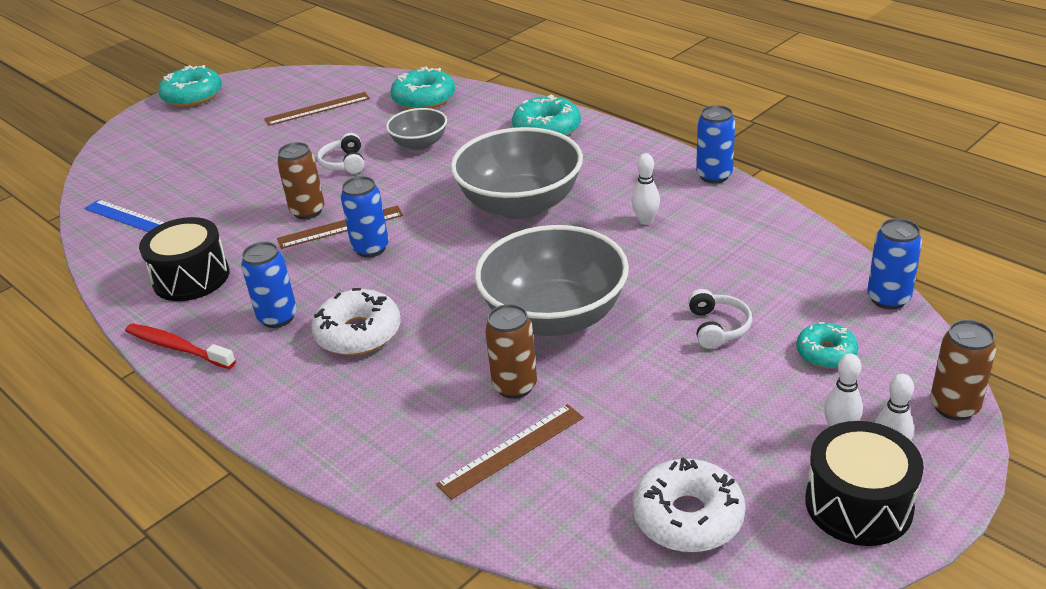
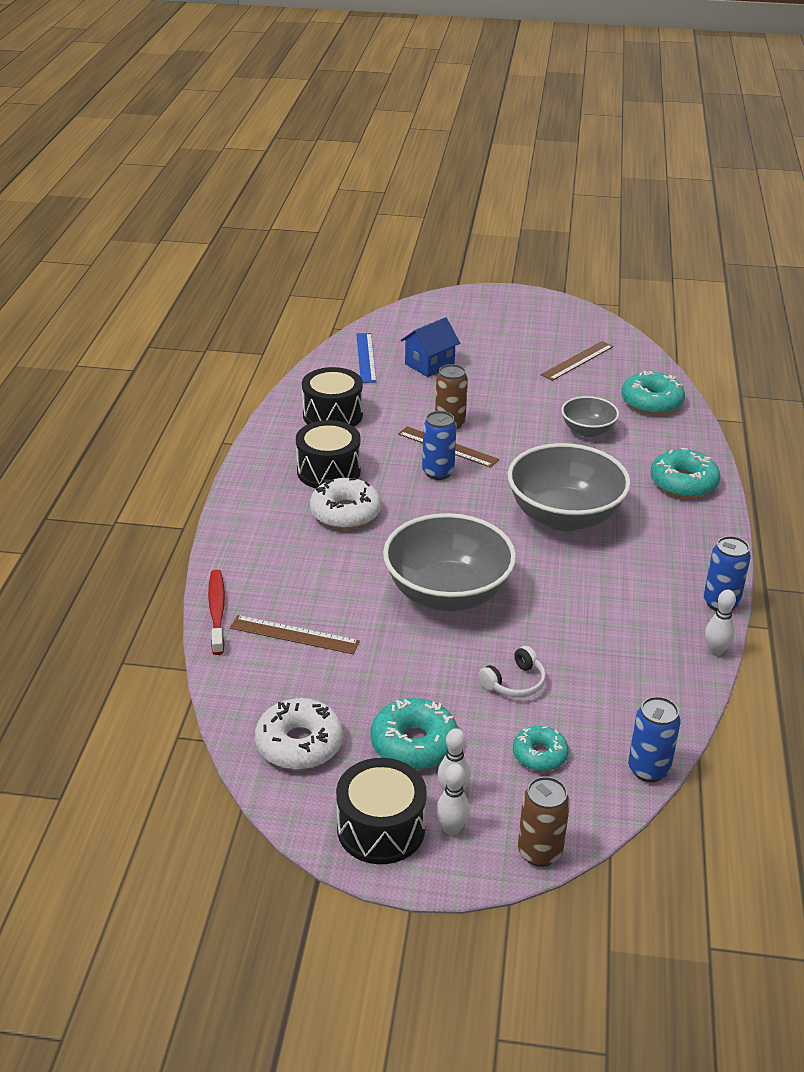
camera: 50 degrees right, 0 degrees up
red toothbrush [125,323,236,369] -> red toothbrush moved to [208,570,225,655]
turquoise donut [158,65,222,107] -> turquoise donut moved to [371,698,458,769]
blue can [241,242,297,328] -> black drum [296,420,361,488]
brown ruler [264,92,370,126] -> brown ruler turned 75 degrees counterclockwise [541,341,614,381]
white headphones [317,133,364,174] -> none
brown can [485,304,537,399] -> none
white bowling pin [632,153,660,225] -> white bowling pin moved to [705,590,736,656]
none -> blue house [401,317,460,377]

